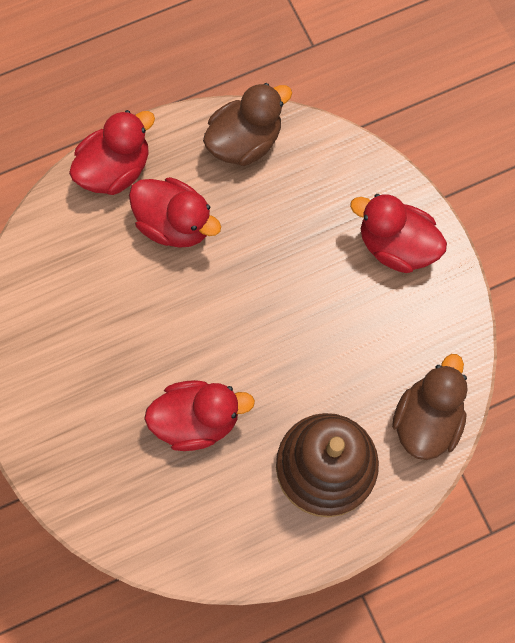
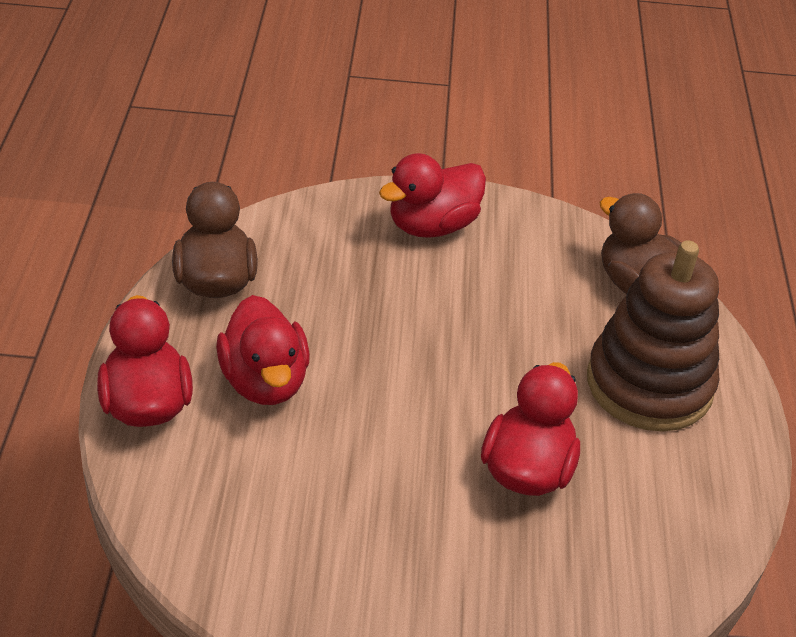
camera: 65 degrees left, 30 degrees down
red duck [129,177,221,248] -> red duck turned 105 degrees clockwise [216,295,310,405]

